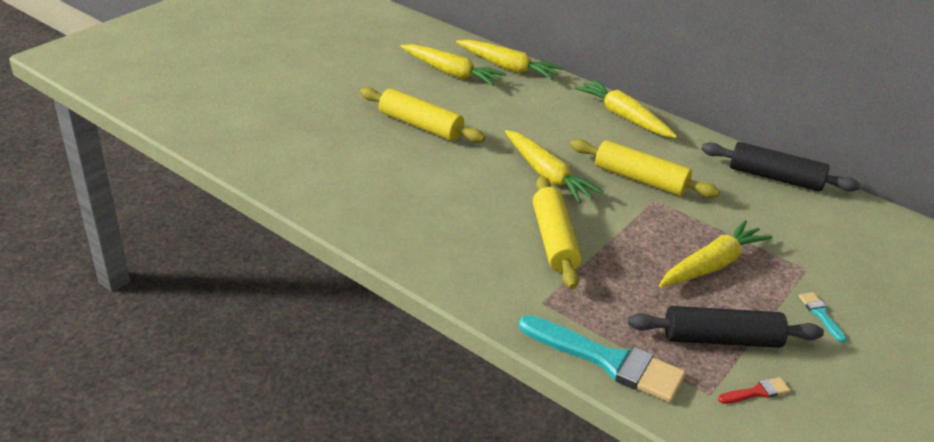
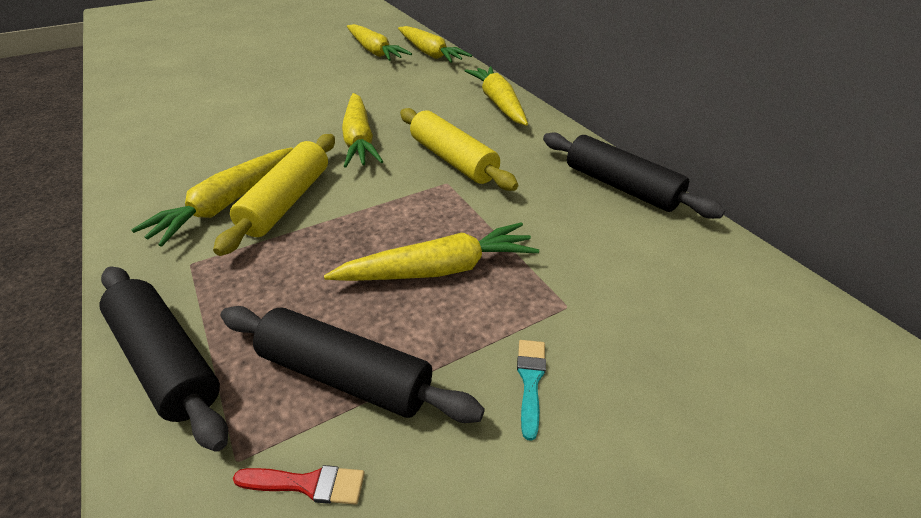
camera: 25 degrees right, 5 degrees up
yellow rolling pin [360,87,486,143] -> none
turquoise brush [519,315,686,403] -> black rolling pin [99,266,228,452]
none -> yellow carrot [131,147,293,247]

